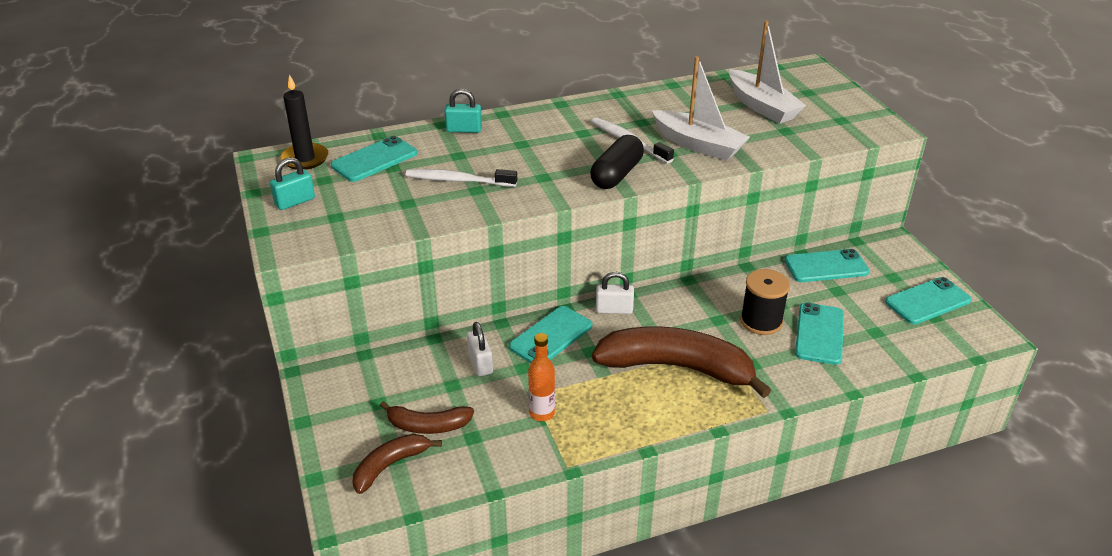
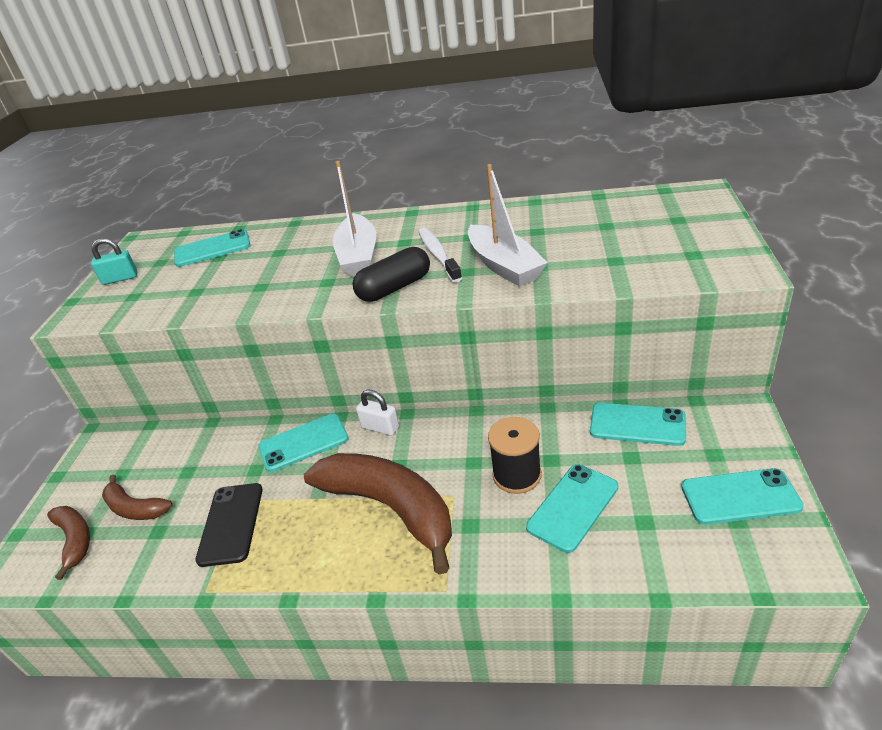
camera: 30 degrees right, 0 degrees up
black candle [280,74,328,170] -> none
brown banana [352,434,442,494] -> brown banana turned 75 degrees clockwise [47,506,90,580]
white toothbrush [406,169,517,187] -> none
turquoise padlock [445,89,482,133] -> none
white padlock [467,322,493,376] -> none
orange bottle [528,333,555,421] -> black phone [195,483,263,567]
white boat [729,20,806,124] -> white boat moved to [333,161,376,277]

